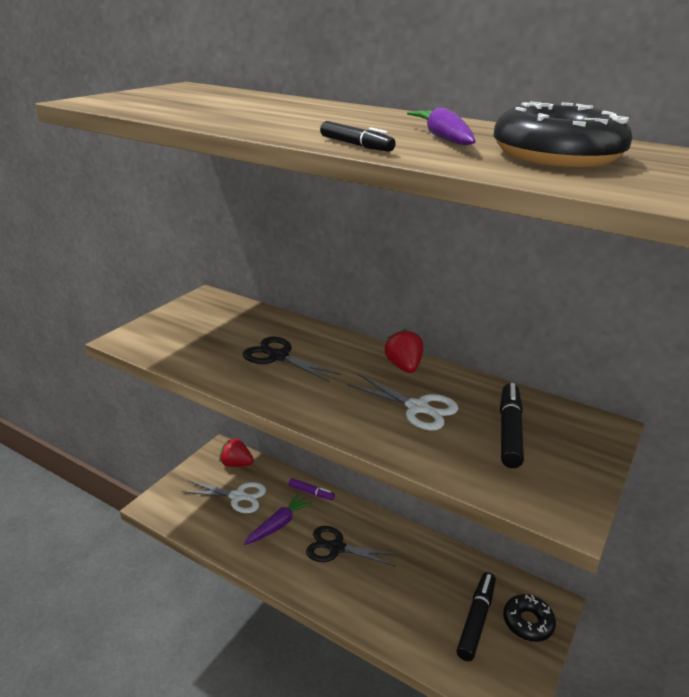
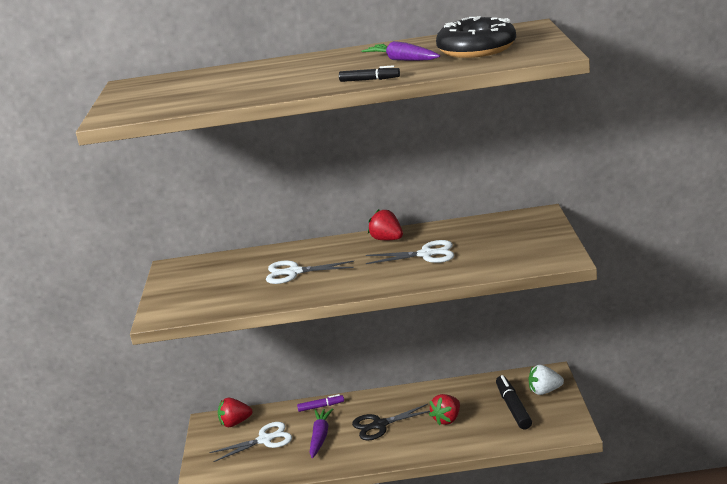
camera: 30 degrees left, 5 degrees down
black scissors [243,337,342,382] -> white scissors [266,261,354,284]
black marker [500,383,524,468] -> none
black donut [503,594,556,642] -> white strawberry [528,365,564,395]
none -> red strawberry [429,394,460,425]

